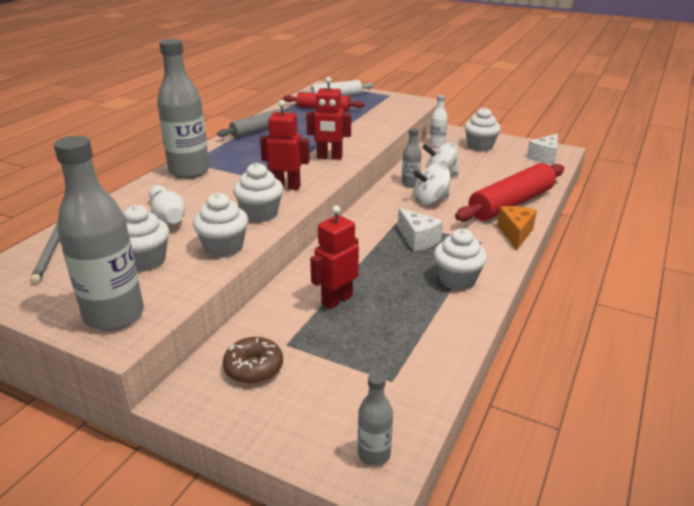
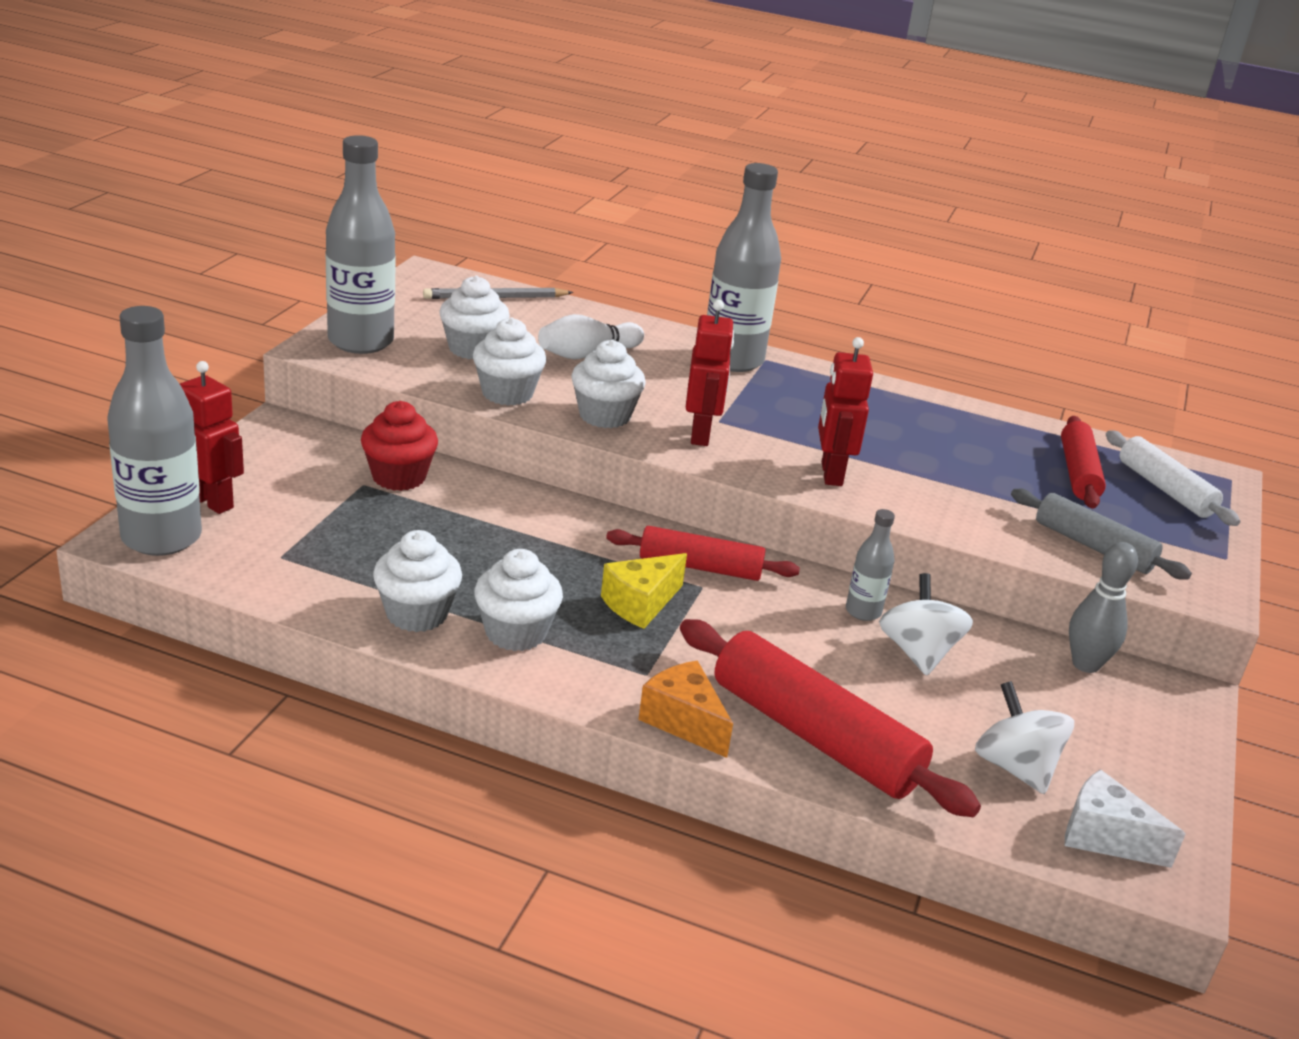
camera: 80 degrees right, 0 degrees up
grey rolling pin [217,109,295,138] -> grey rolling pin moved to [1011,489,1192,580]
brown donut [223,337,283,384] -> none
red robot [310,206,359,309] -> red robot moved to [180,361,244,514]
grey bottle [358,372,393,466] -> grey bottle [107,306,202,556], size x2.07
white cheese [398,208,443,252] -> yellow cheese [601,553,687,629]
white spinning top [413,163,451,205] -> white spinning top moved to [975,681,1074,794]
white bottle [429,95,448,148] -> grey bowling pin [1069,542,1138,673]
white cupcake [464,107,501,151] -> white cupcake moved to [373,530,462,632]
orange cheese [497,206,537,250] -> orange cheese turned 135 degrees counterclockwise [638,661,733,758]
none -> red cupcake [361,401,438,491]
none -> red rolling pin [606,526,800,581]

